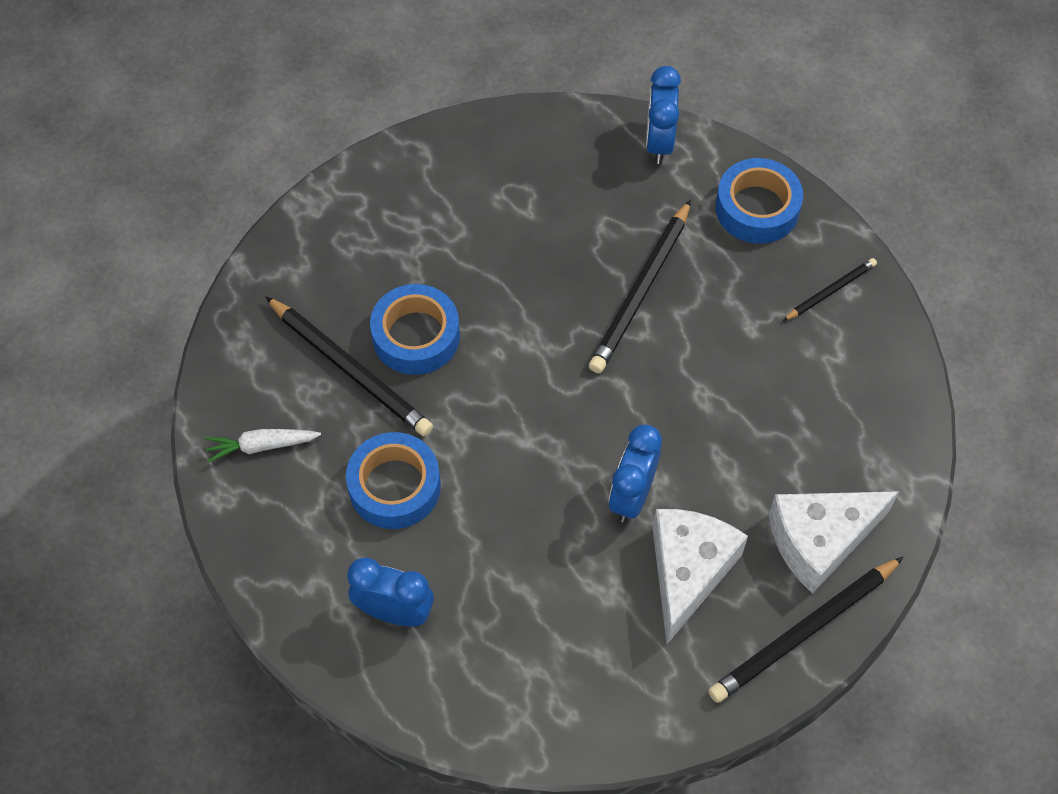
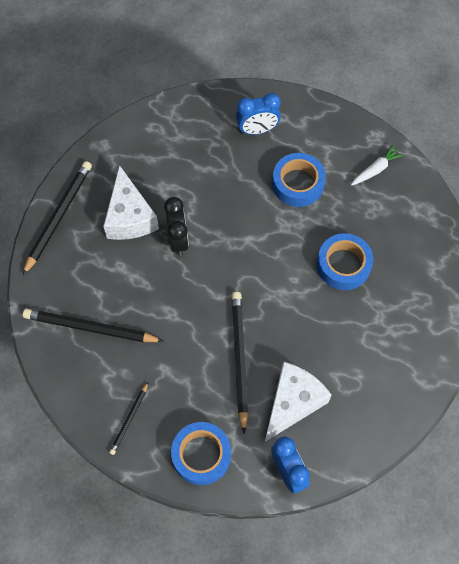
camera: 150 degrees right, 5 degrees up
black pencil [265,296,433,436] -> black pencil moved to [23,309,163,342]
blue clock [609,425,662,523] -> black clock [164,197,189,256]
white cheese [769,491,899,594] -> white cheese moved to [265,361,332,442]

